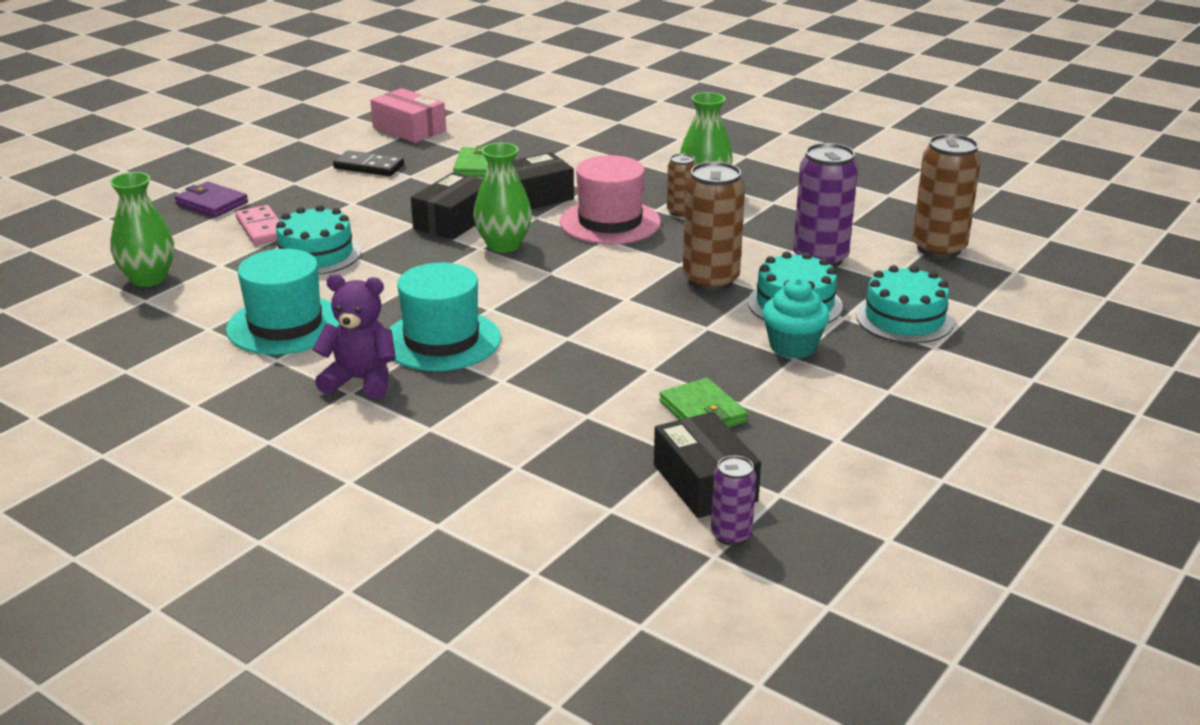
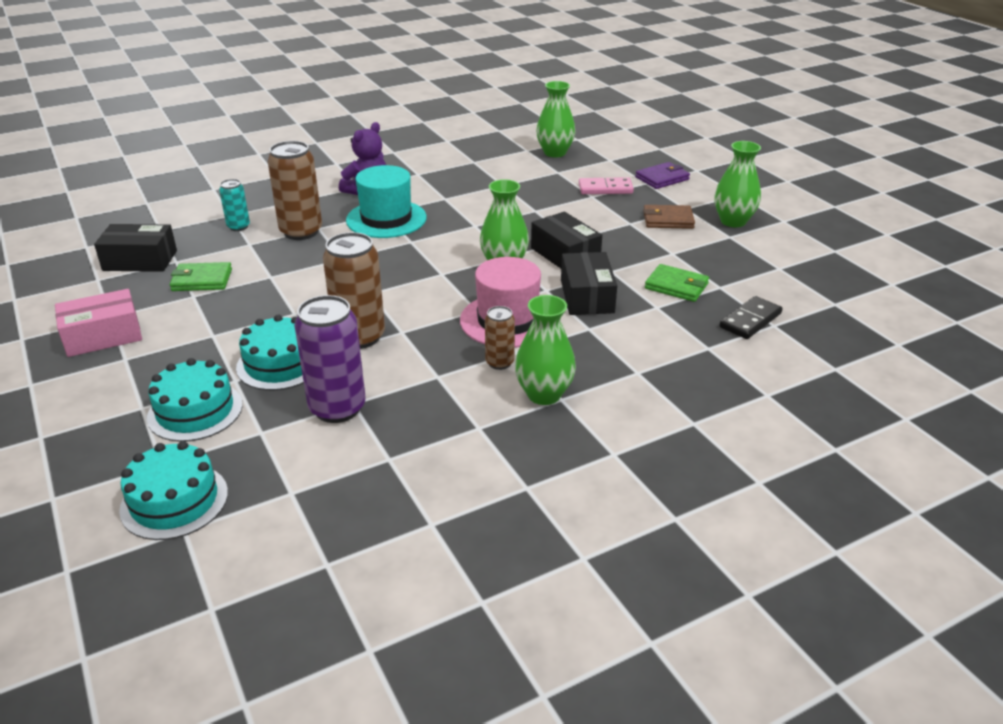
camera: 115 degrees right, 5 degrees up
turquoise hat [226,249,340,355] -> none
turquoise cake [276,205,361,275] -> turquoise cake moved to [119,441,228,540]
black domino [333,150,404,176] -> black domino moved to [719,296,782,339]
pink box [370,88,446,143] -> pink box moved to [55,289,142,357]
purple can [711,455,756,546] -> none
turquoise cupcake [762,278,830,359] -> none
brown can [912,134,981,259] -> brown can moved to [268,141,322,240]
none -> turquoise can [219,179,250,231]
none -> brown wallet [643,205,695,229]
none -> green vase [714,141,761,227]

